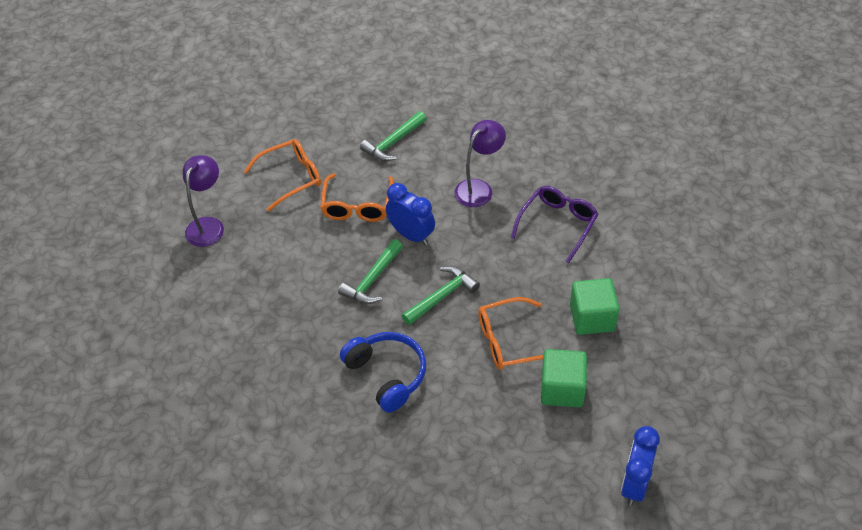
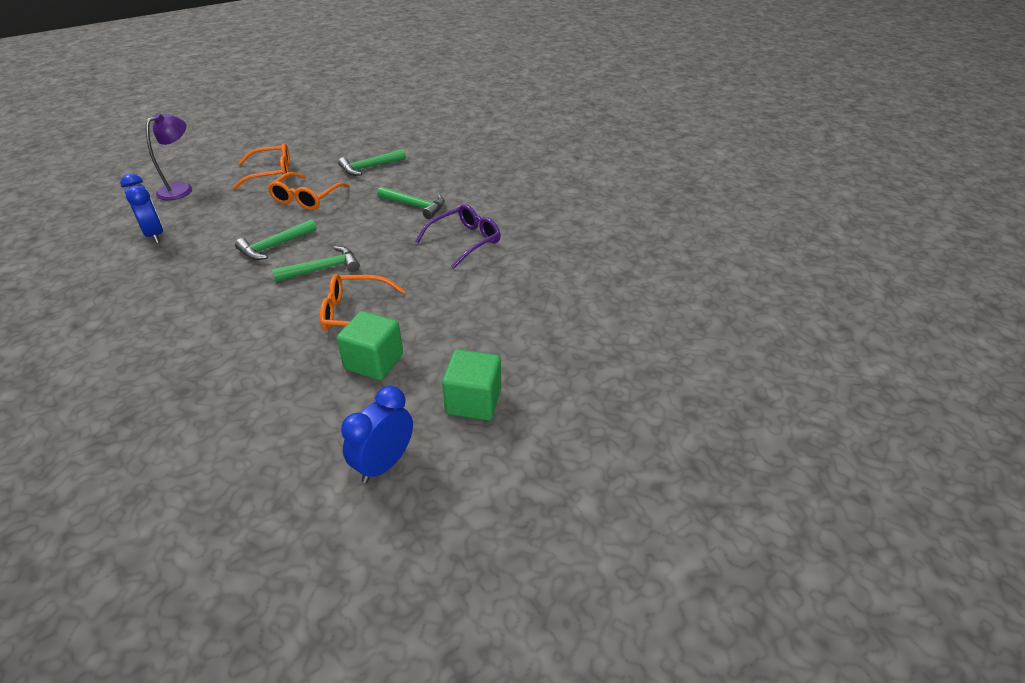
camera: 15 degrees right, 10 degrees down
blue headphones [340,332,426,413] -> none
blue clock [386,183,435,245] -> blue clock moved to [120,173,163,243]
purple lamp [454,120,506,207] -> green hammer [377,187,445,219]
green cube [570,278,619,335] -> green cube moved to [442,350,501,420]

